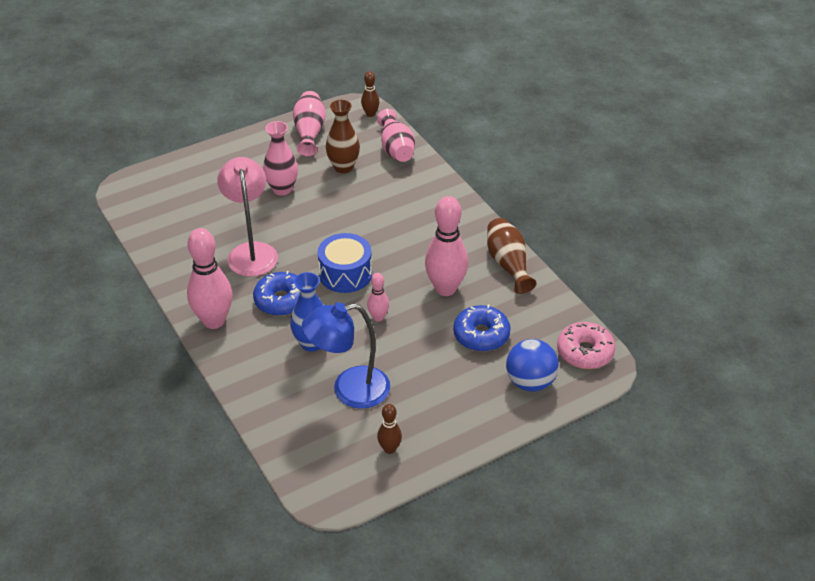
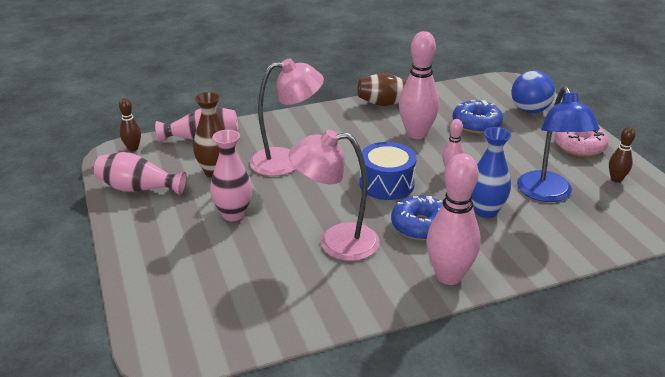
camera: 80 degrees left, 10 degrees down
pink donut [557,322,616,369] -> pink donut moved to [554,127,609,157]
none -> pink lamp [250,58,324,176]

